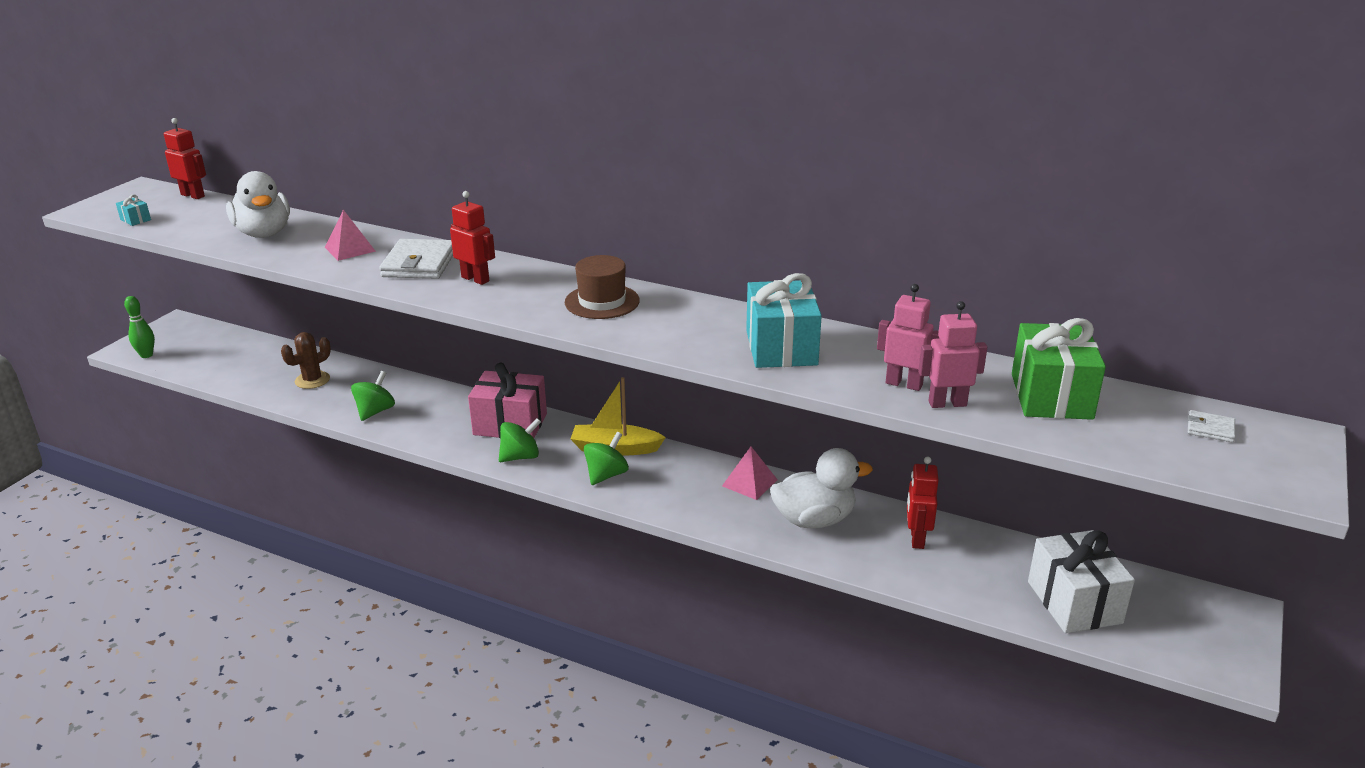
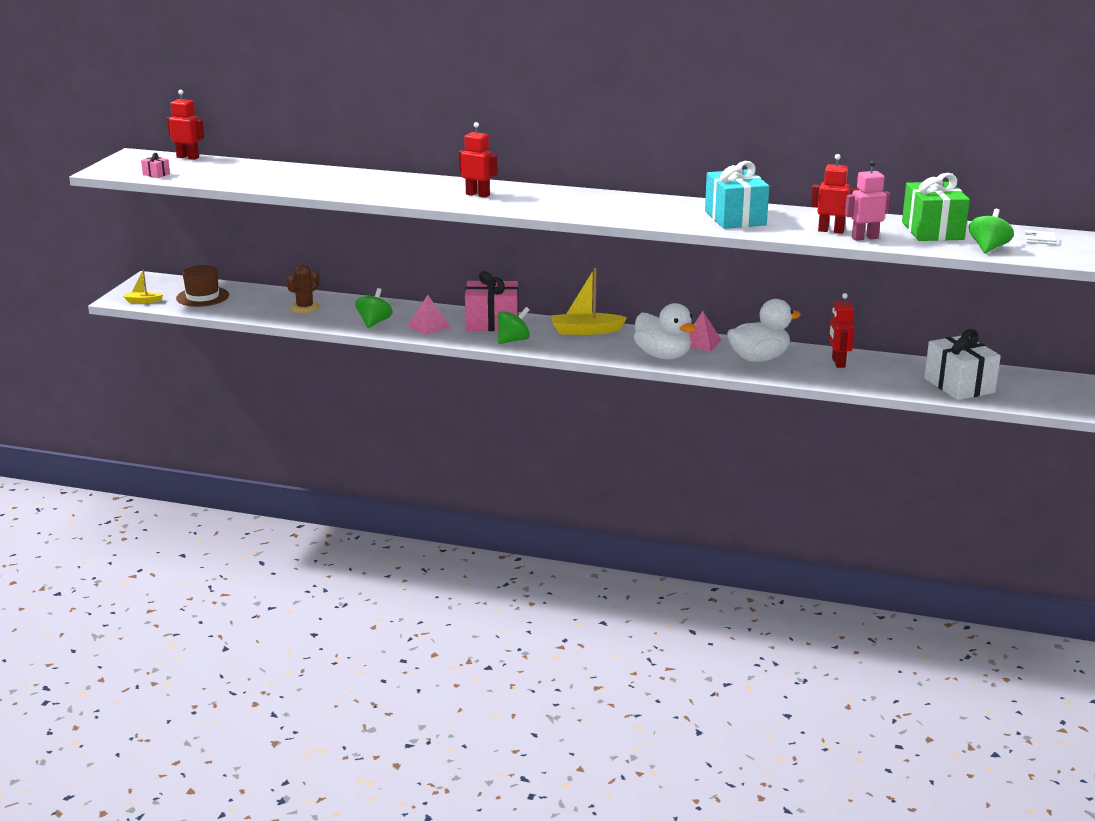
camera: 10 degrees left, 5 degrees down
turquoise gift [116,194,151,226] -> pink gift [141,153,170,178]
green bowling pin [124,296,155,358] -> yellow boat [124,269,163,303]
white duck [226,171,290,238] -> white duck moved to [634,303,697,359]
pink pyramid [325,210,376,261] -> pink pyramid moved to [407,295,451,335]
white wallet [379,239,453,279] -> none
brown hat [565,255,640,319] -> brown hat moved to [176,265,229,307]
green spinning top [584,432,629,485] -> green spinning top moved to [969,209,1014,253]
pink robot [877,284,939,391] -> red robot [811,154,858,234]

